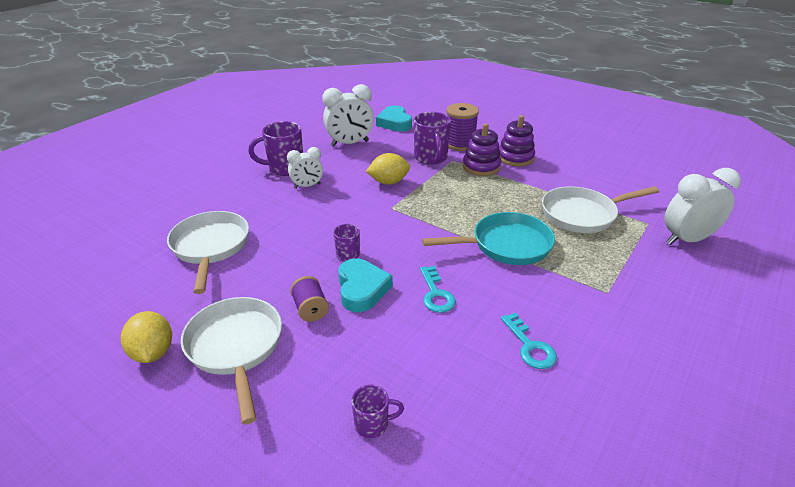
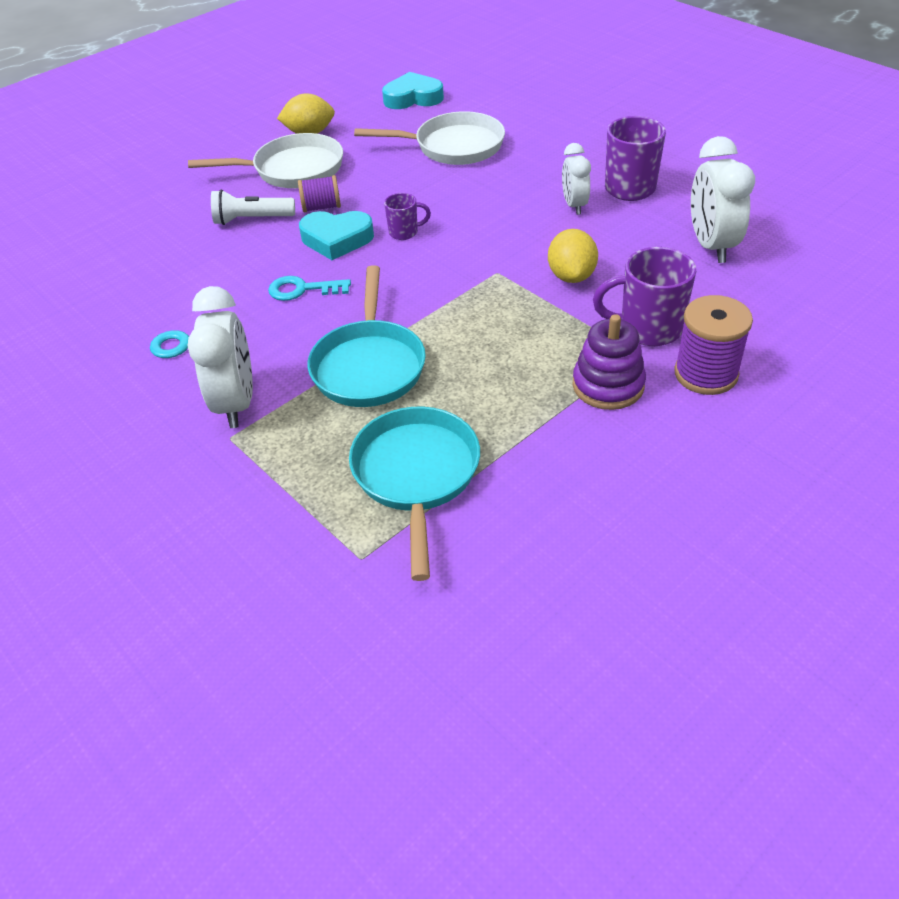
camera: 105 degrees right, 10 degrees up
purple mug [351,384,404,438] -> none
turquoise heart [376,106,412,132] -> turquoise heart moved to [382,72,444,109]
purple stacking toy [498,115,535,166] -> none
white pan [542,186,659,233] -> turquoise pan [349,407,480,581]
white clock [664,168,741,245] -> white clock moved to [187,286,253,428]
none -> white flashlight [211,189,295,225]

